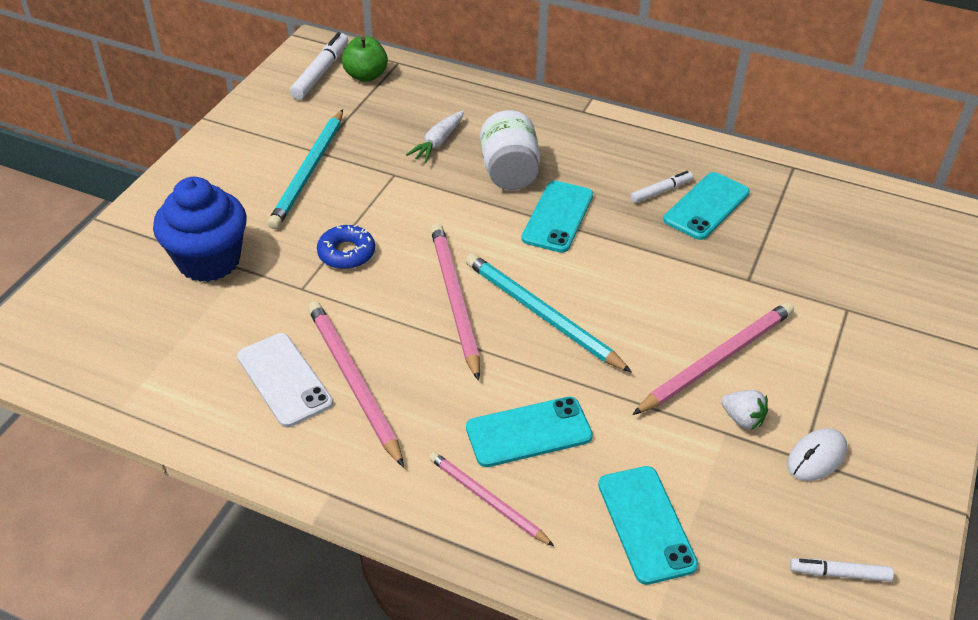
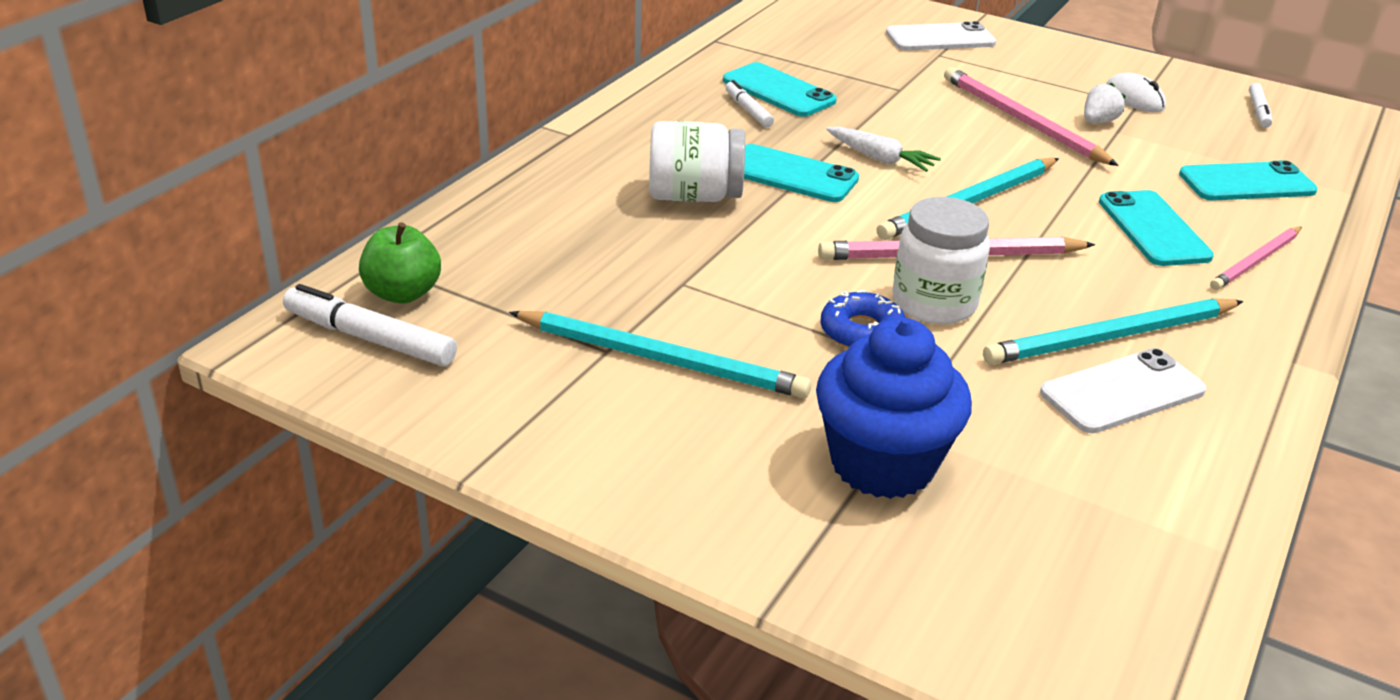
camera: 85 degrees left, 10 degrees down
pink pencil [308,302,404,467] -> turquoise pencil [983,298,1243,365]
white carrot [406,111,464,163] -> white carrot moved to [826,127,941,172]
none -> white phone [886,21,996,51]
none -> white jar [892,197,990,324]

